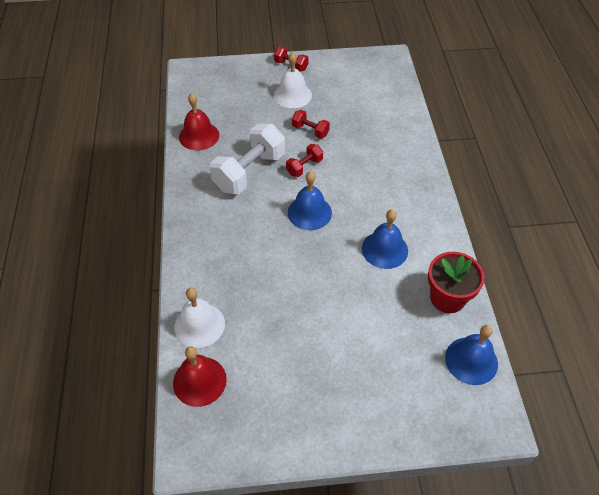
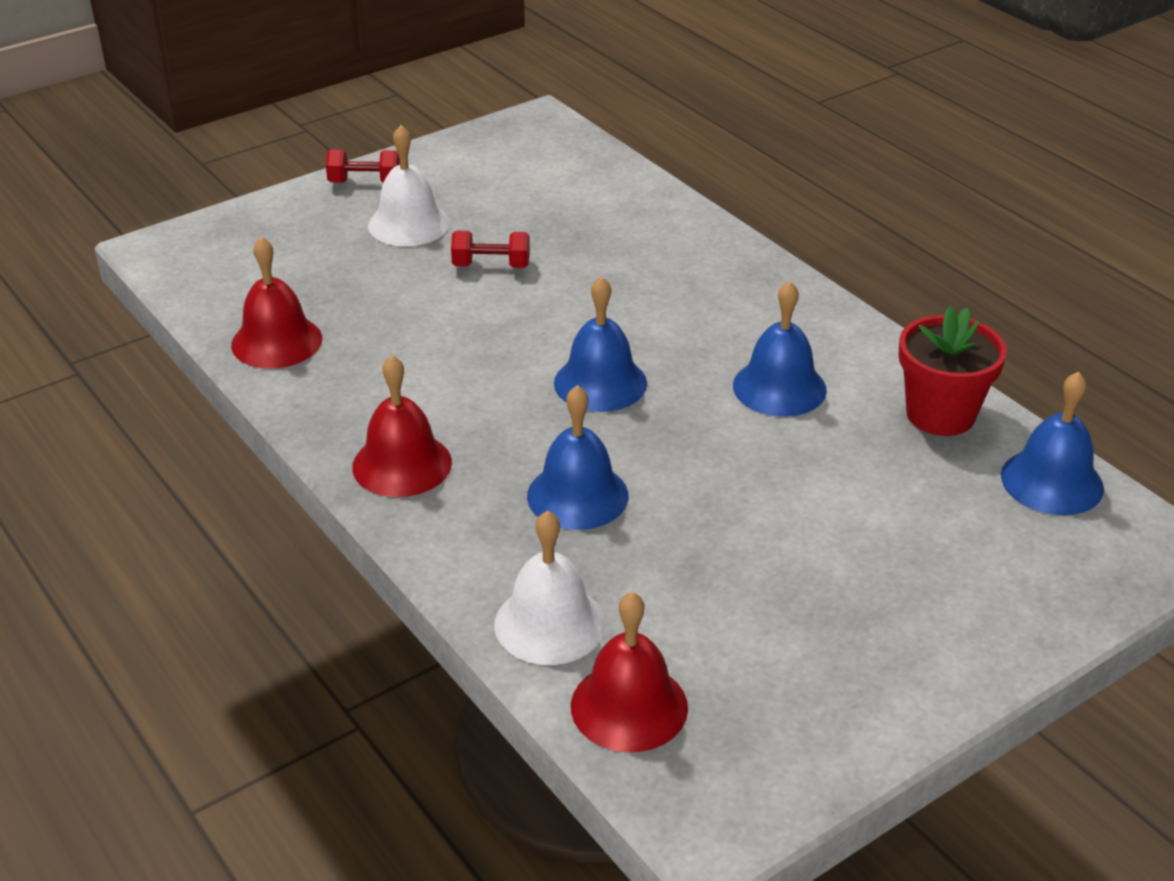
camera: 30 degrees left, 15 degrees down
white dumbbell [210,124,285,194] -> none
red dumbbell [286,144,323,177] -> none
none -> red bell [352,355,452,497]
none -> blue bell [527,385,629,530]

